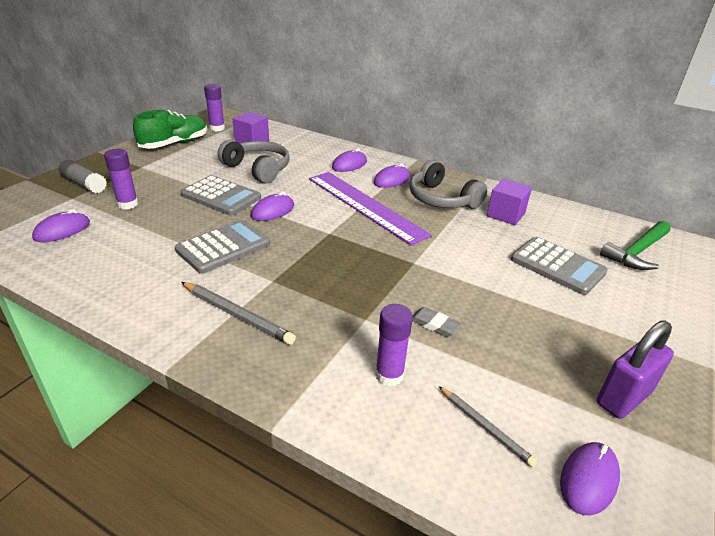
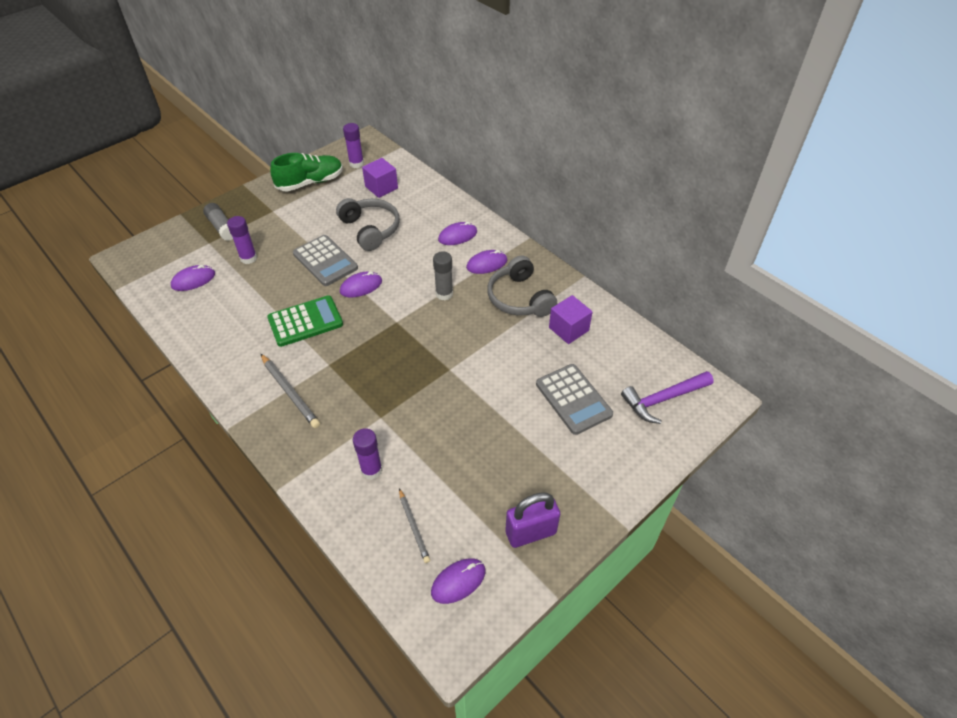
camera: 20 degrees right, 15 degrees up
grey calculator [175,220,270,274] -> green calculator [267,295,343,347]
purple ruler [309,172,432,245] -> grey glue stick [433,251,453,301]
grey eraser [412,307,462,337] -> none
green hammer [600,221,671,270] -> purple hammer [621,371,714,424]

